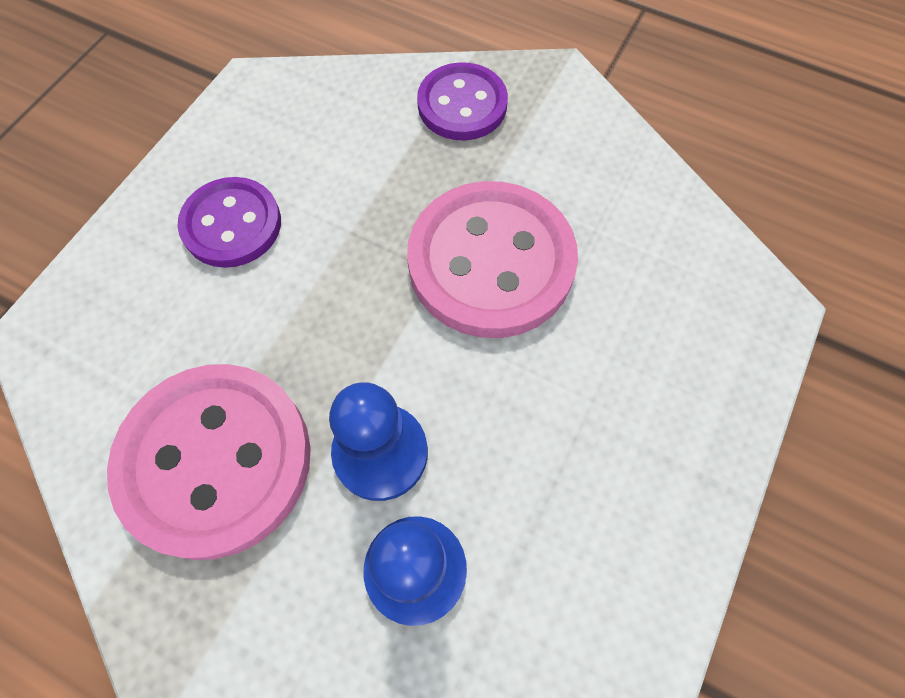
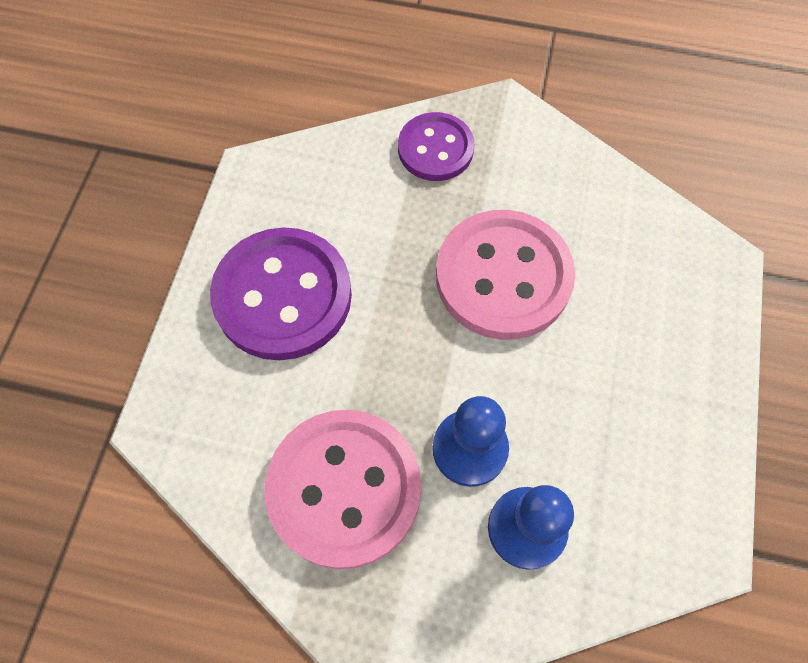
camera: 15 degrees left, 0 degrees up
purple button [177,177,281,268] -> purple button [210,227,352,360], size x1.65

